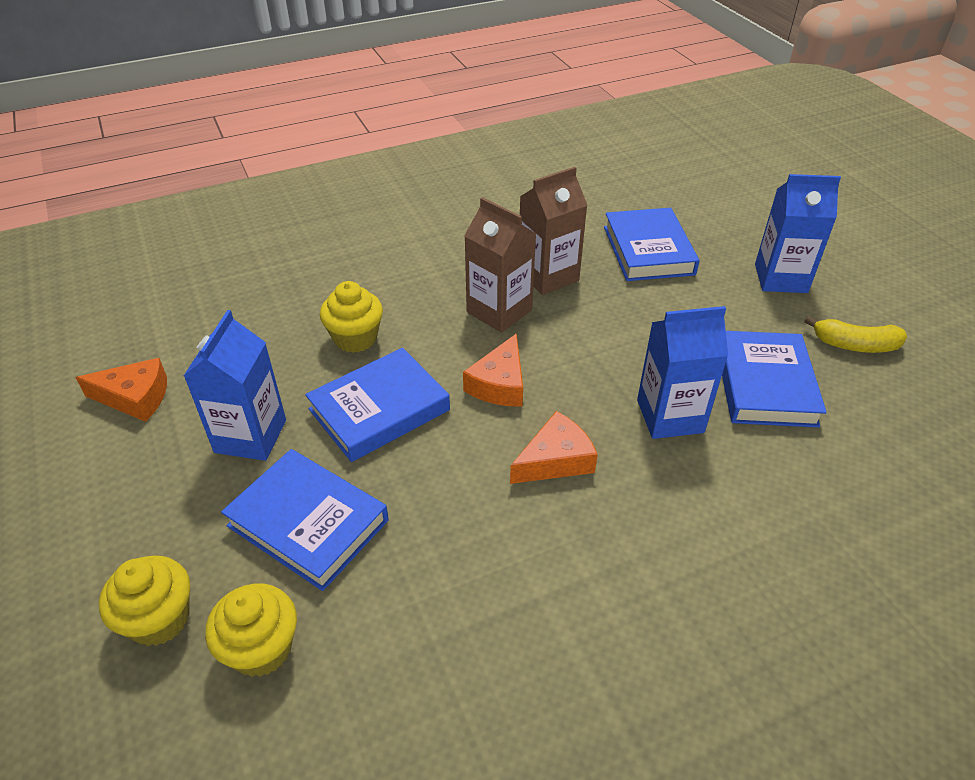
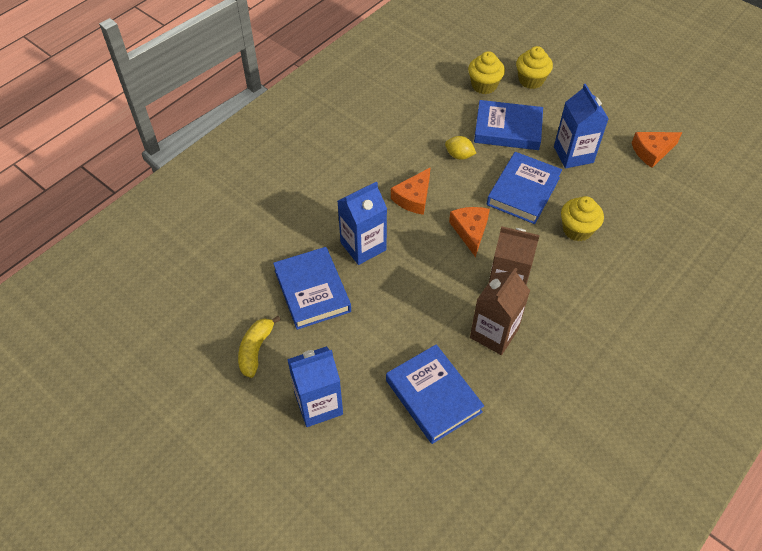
camera: 155 degrees right, 10 degrees up
yellow banana [805,316,907,353] -> yellow banana turned 60 degrees counterclockwise [238,316,281,378]
none -> yellow lemon [445,136,476,160]

